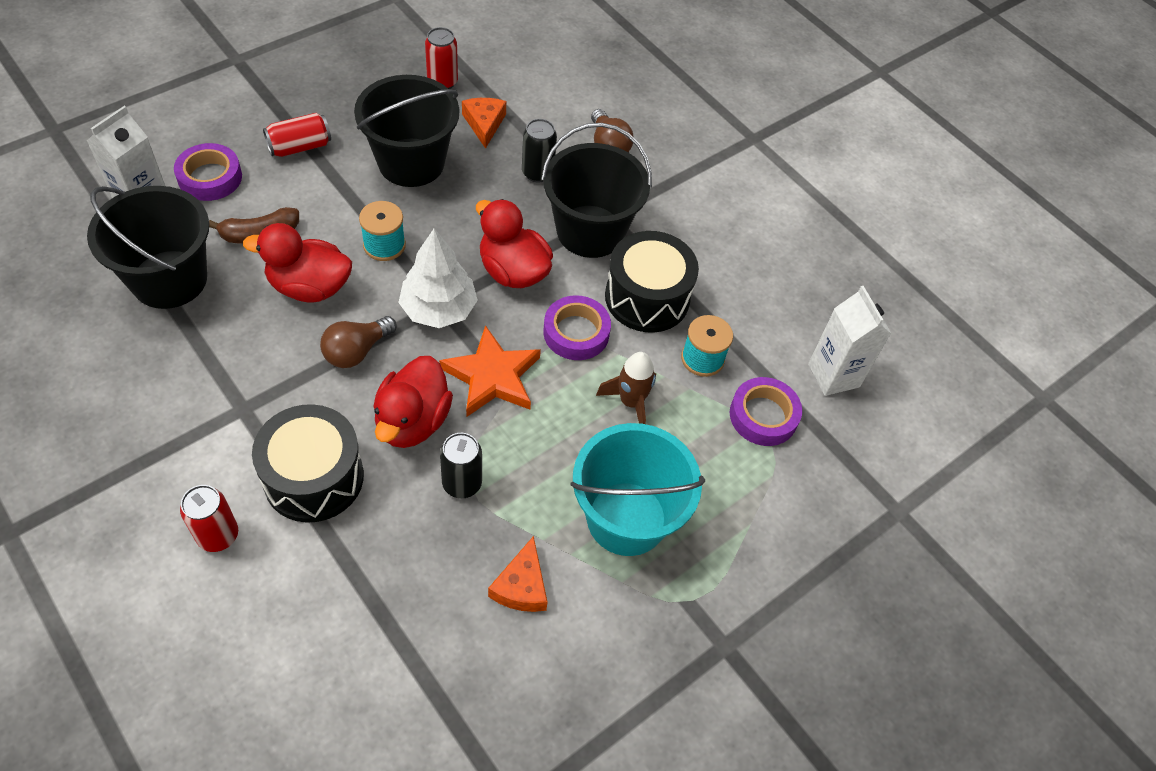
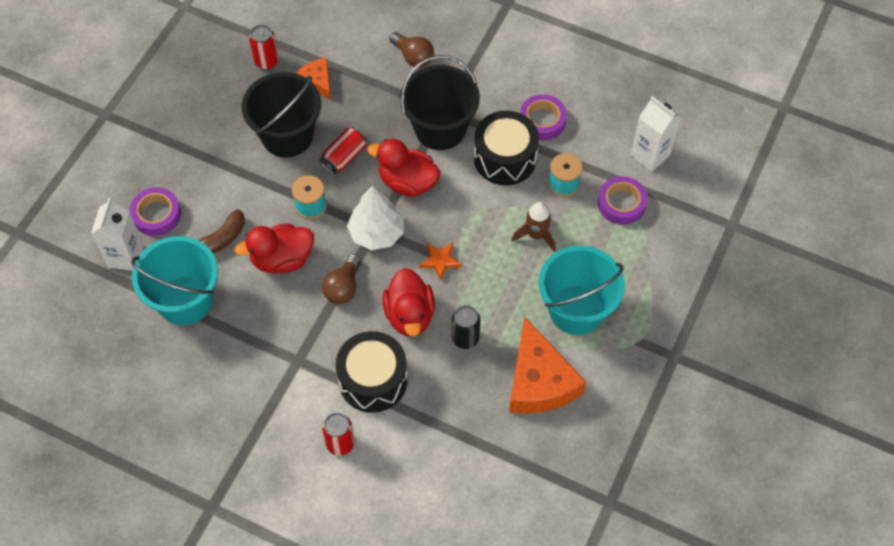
camera: 20 degrees left, 5 degrees up
black bucket [87,186,209,309] -> turquoise bucket [131,236,218,325]
red can [263,113,331,157] -> red can moved to [320,127,367,174]
orange star [439,325,541,417] -> orange star [419,243,462,280], size x0.58
orange cheese [488,536,547,612] -> orange cheese [509,316,586,414], size x1.93
black can [522,119,557,183] -> none
purple tape [543,295,611,360] -> purple tape moved to [520,94,567,140]

